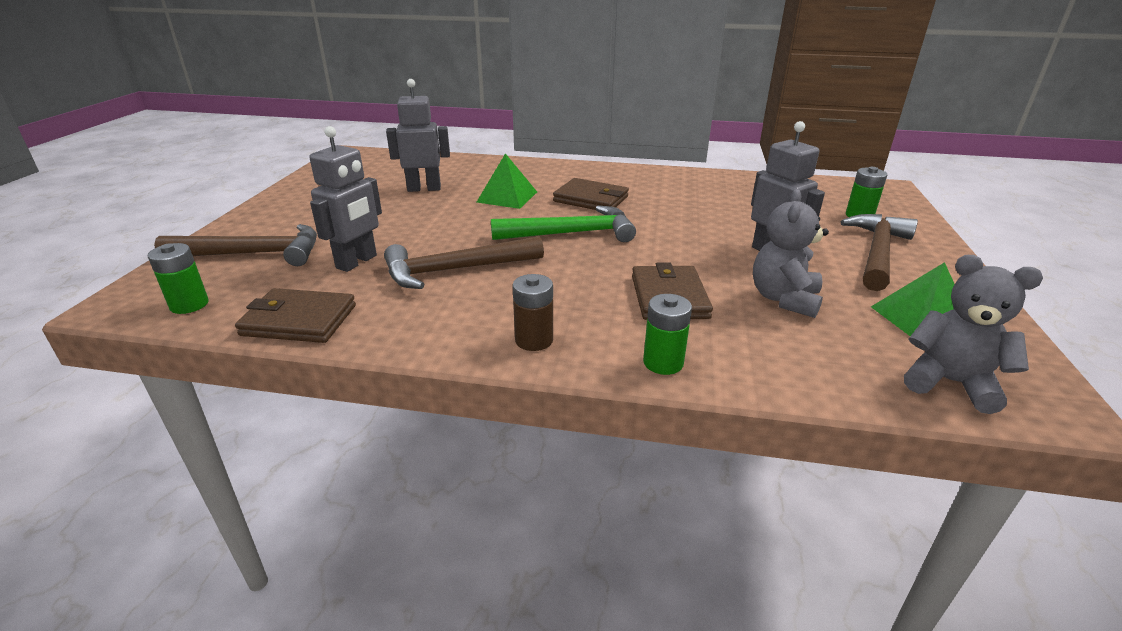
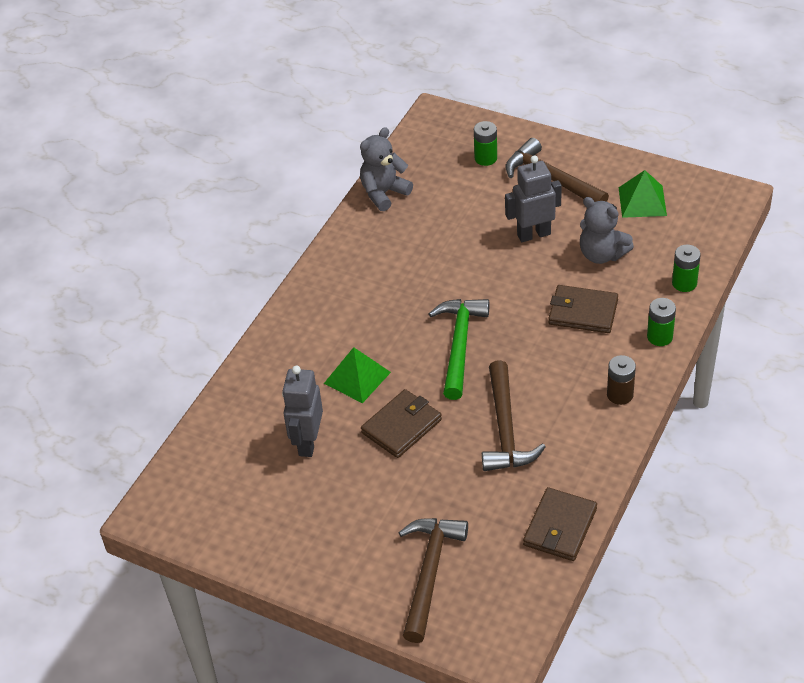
camera: 70 degrees left, 15 degrees up
green battery [147,243,209,314] -> green battery moved to [672,245,701,292]
grey robot [309,126,382,272] -> none
brown wallet [553,178,629,210] -> brown wallet moved to [361,389,442,458]
grey teddy bear [904,255,1043,414] -> grey teddy bear moved to [360,127,413,211]

